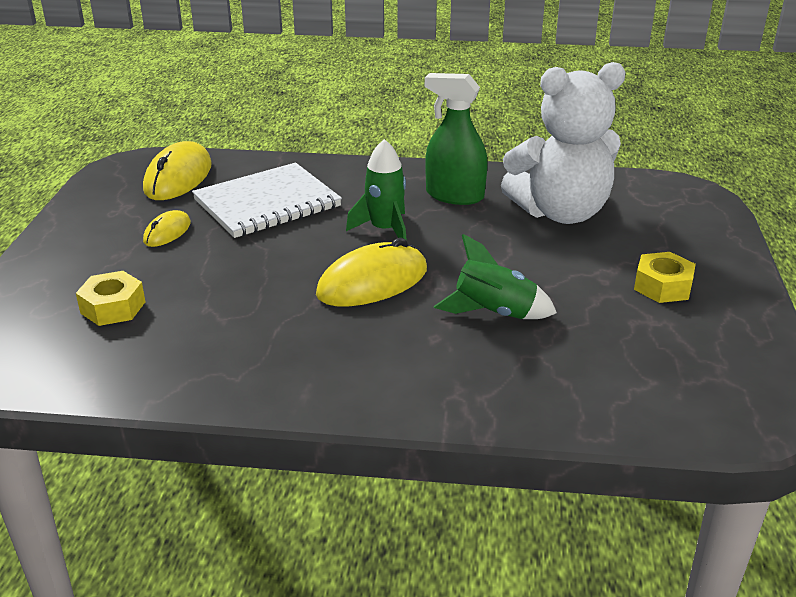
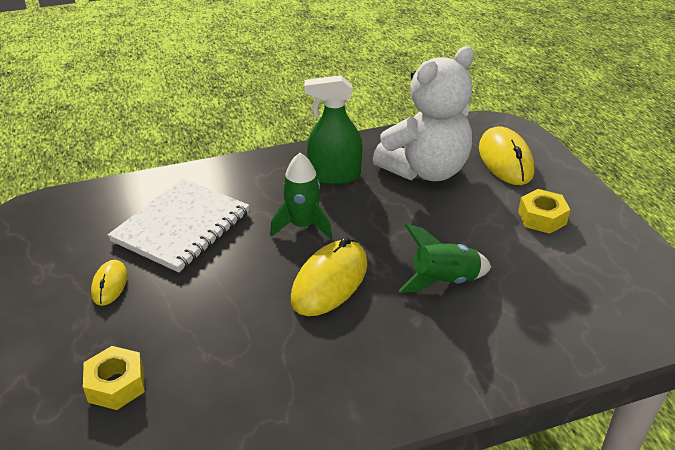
camera: 25 degrees left, 5 degrees up
yellow mouse [143,141,212,200] -> yellow mouse moved to [479,126,534,185]

